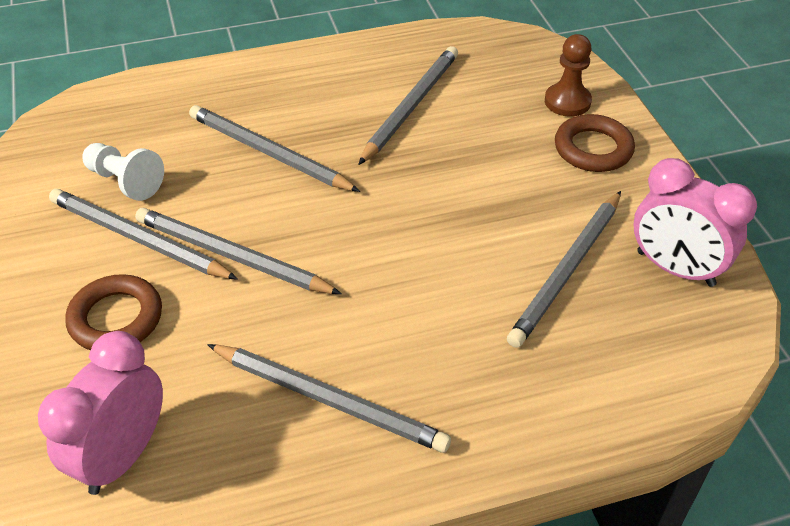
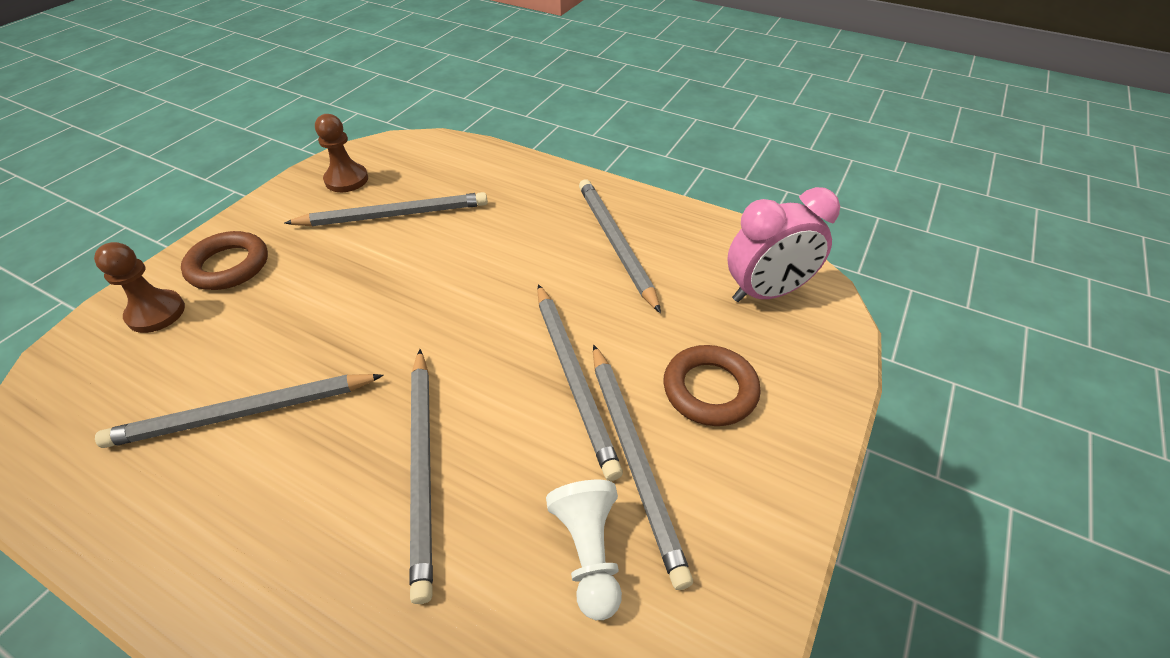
camera: 135 degrees left, 0 degrees up
pink clock [634,158,757,287] -> brown pawn [315,114,368,192]

